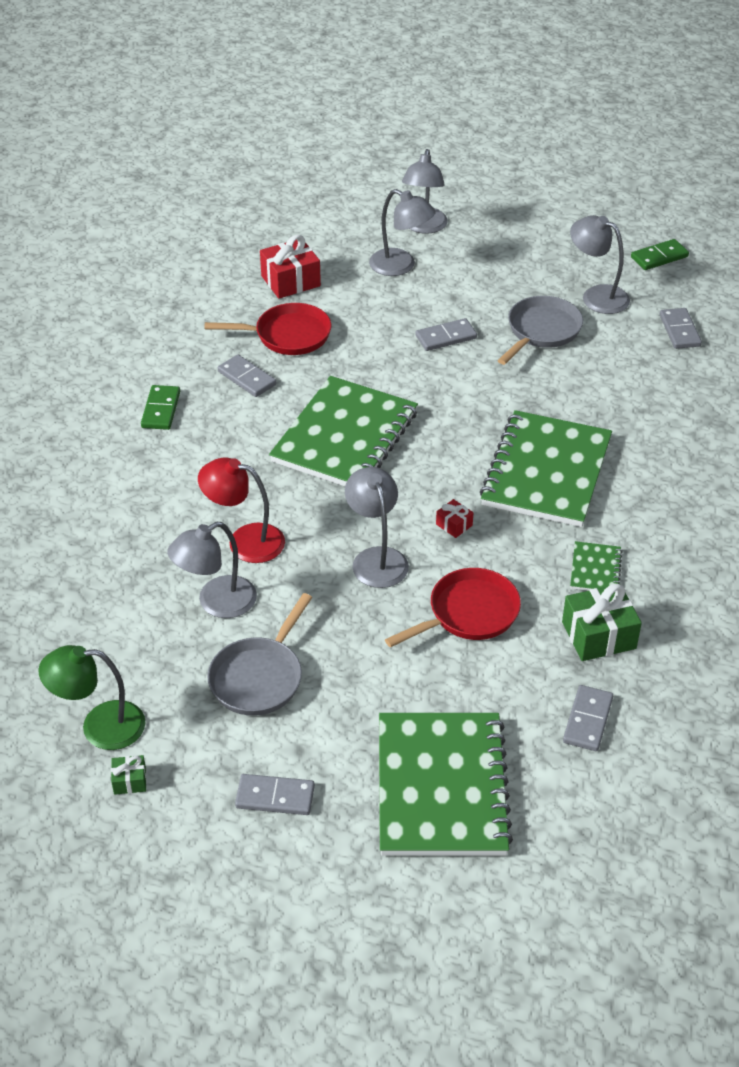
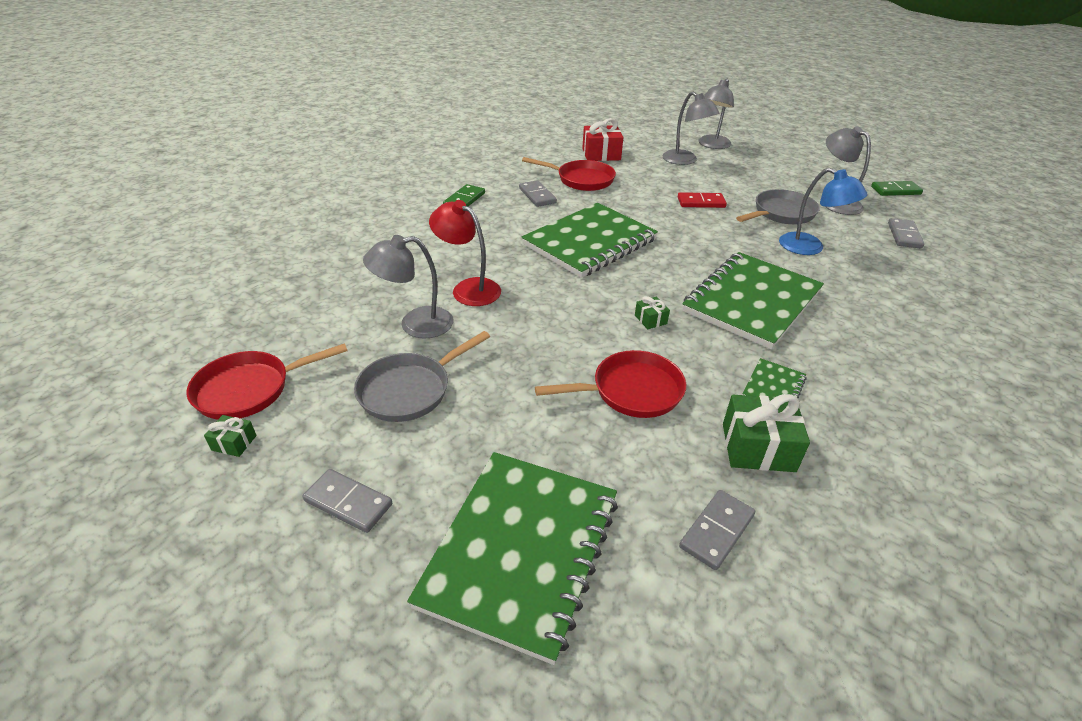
camera: 20 degrees right, 5 degrees down
green lamp [38,645,146,750] -> red pan [186,343,348,419]
grey lamp [345,467,409,588] -> none
grey domino [416,318,477,351] -> red domino [678,192,727,208]
red gift [436,499,473,538] -> green gift [635,296,670,329]
none -> blue lamp [779,168,867,255]

